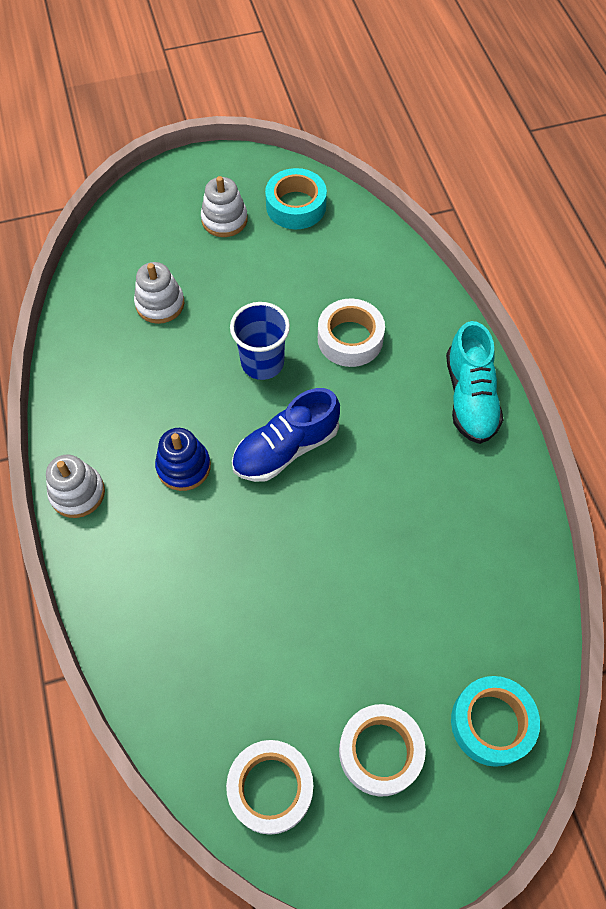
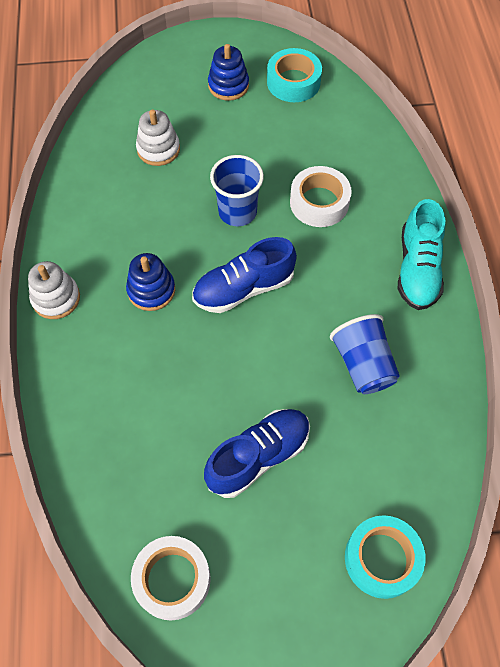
camera: 10 degrees right, 0 degrees up
white stacking toy [201,176,248,237] -> blue stacking toy [208,44,249,101]
white tape [339,704,426,796] -> none
none -> blue shoe [204,409,310,498]
none -> blue cup [330,314,400,394]

